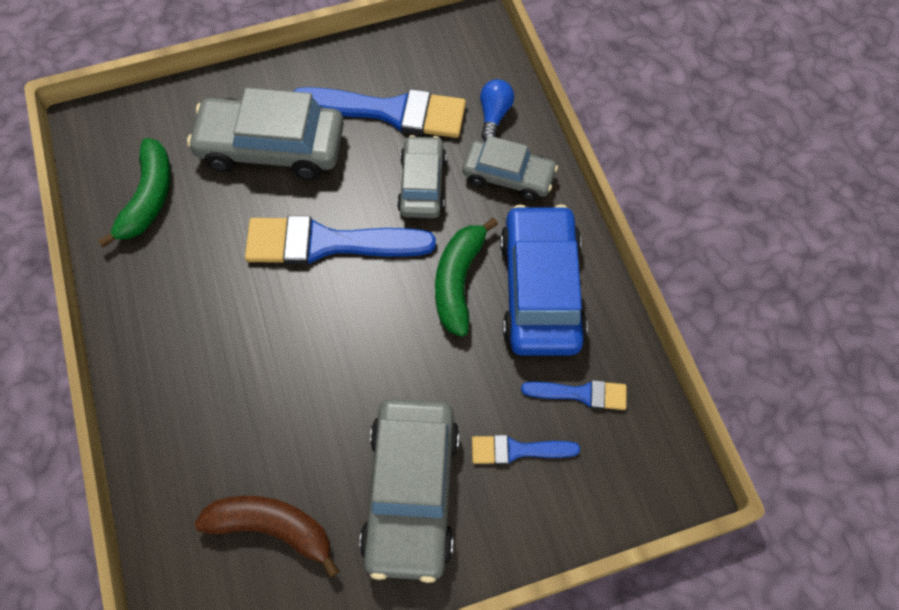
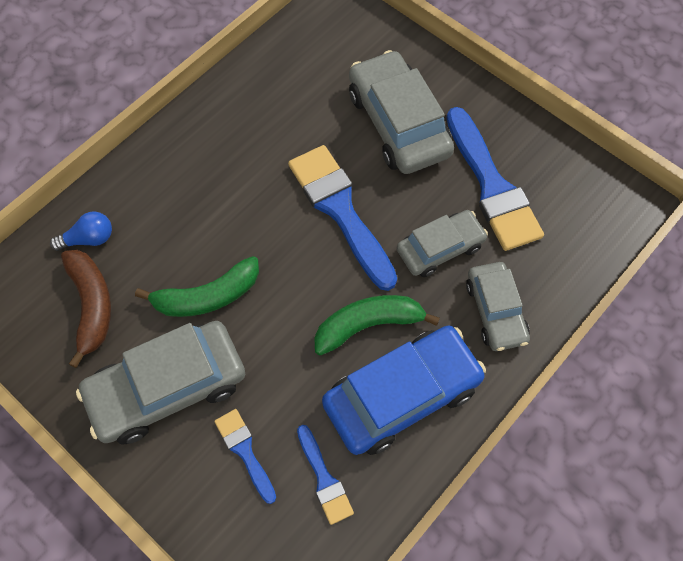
camera: 60 degrees right, 0 degrees up
green banana [98,138,171,248] -> green banana moved to [135,256,259,317]
blue light bulb [480,79,514,141] -> blue light bulb moved to [50,211,112,251]

